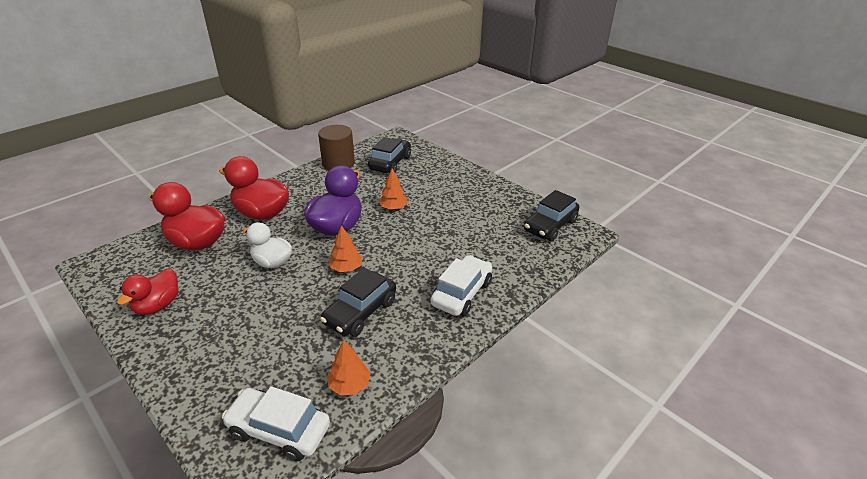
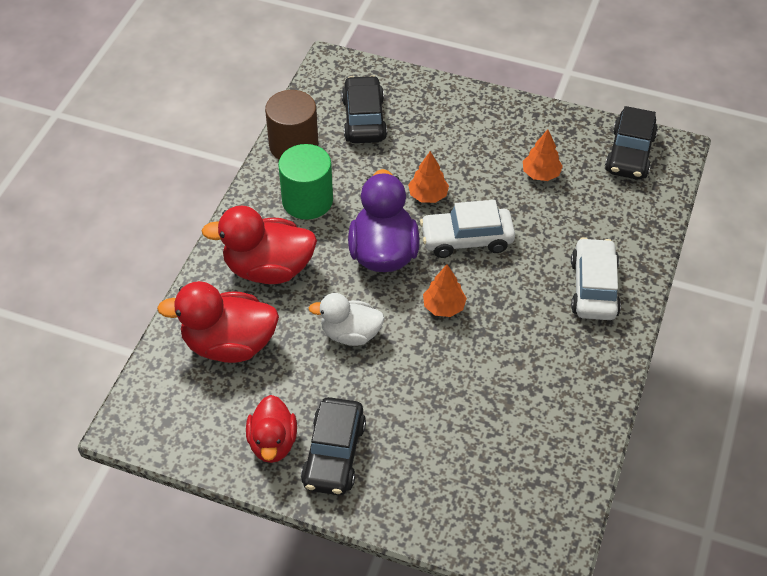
camera: 25 degrees left, 15 degrees up
white car [222,386,330,461] -> white car moved to [420,200,515,258]
black car [320,267,396,337] -> black car moved to [301,397,366,495]
orange tree [327,340,371,395] -> orange tree moved to [523,130,563,181]
none -> green cylinder [278,144,333,220]

